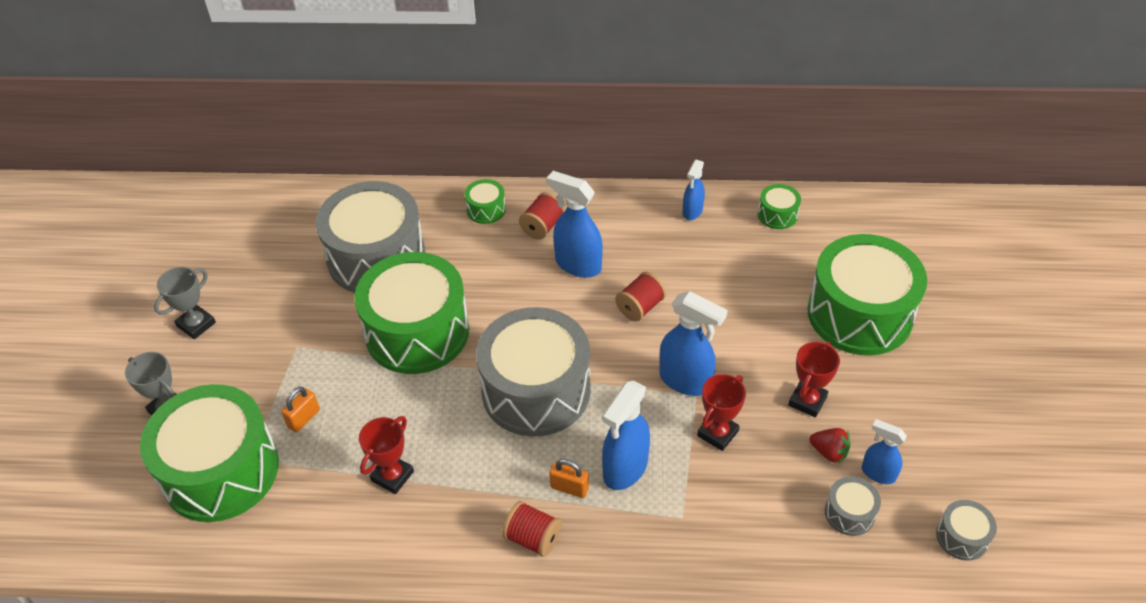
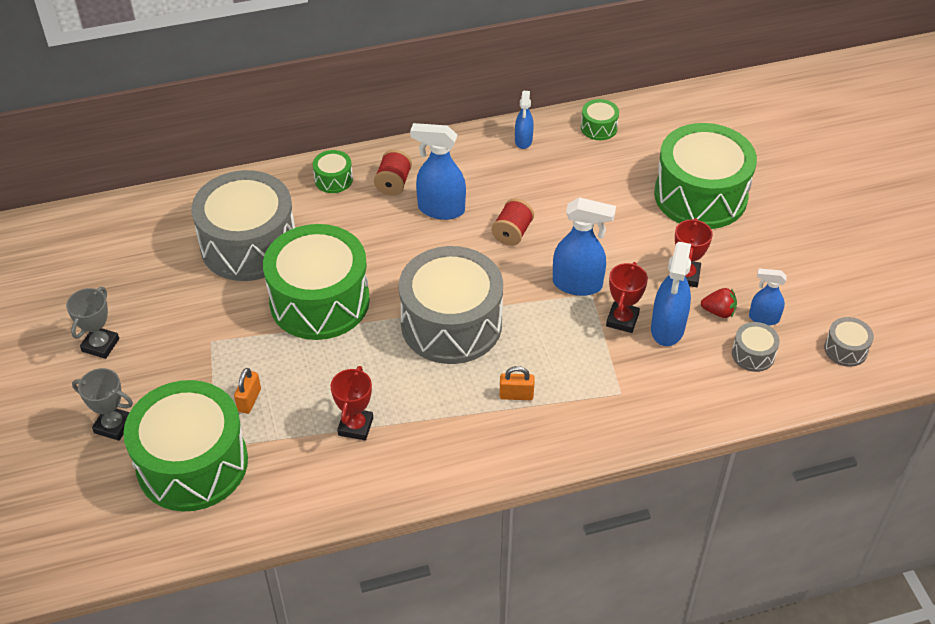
camera: 20 degrees left, 0 degrees up
red spool [502,501,562,557] -> none
blue spray bottle [602,381,650,490] -> blue spray bottle moved to [651,242,691,346]

